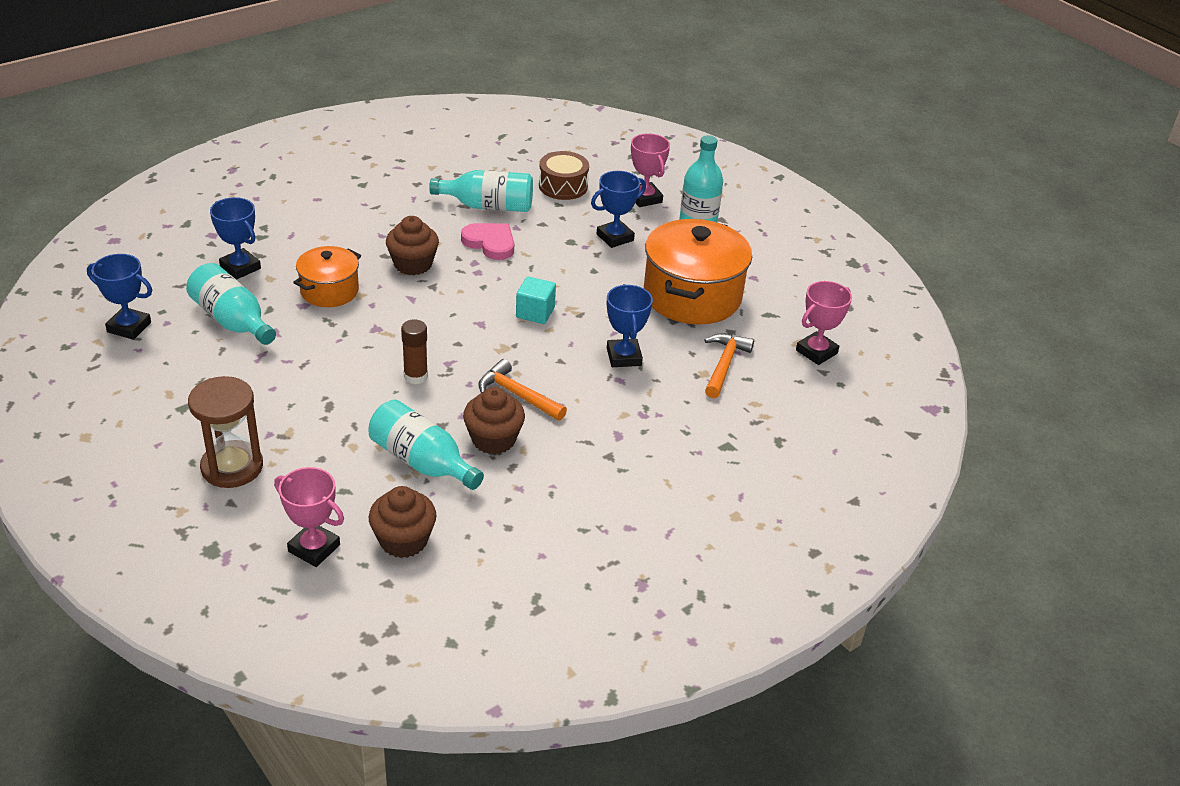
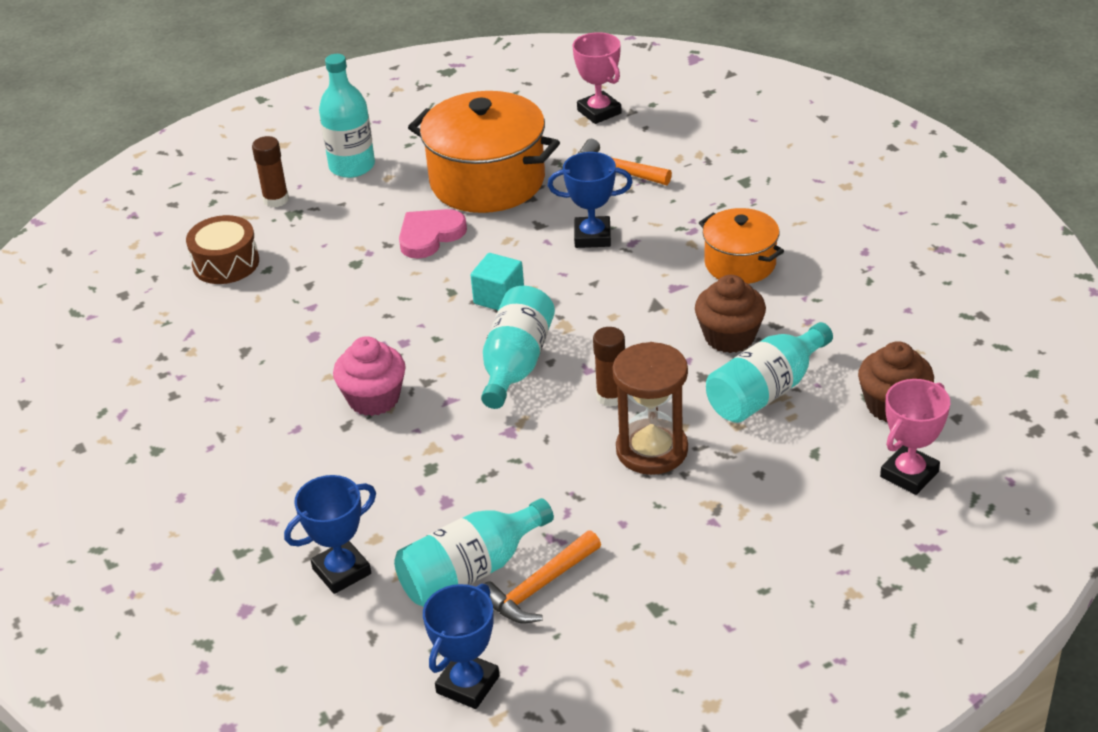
camera: 75 degrees left, 0 degrees up
brown hourglass [188,376,263,488] -> brown hourglass moved to [613,342,688,475]
orange pot [293,246,361,307] -> orange pot moved to [699,208,784,284]
brown cupcake [386,216,439,275] -> pink cupcake [333,336,405,416]
turquoise bottle [429,170,533,212] -> turquoise bottle moved to [481,286,555,409]
pink heart [461,223,514,260] -> pink heart moved to [399,209,467,259]
orange hammer [478,359,567,421] -> orange hammer moved to [484,531,601,623]
blue trophy [591,171,646,248] -> none
pink trophy [631,133,670,207] -> brown glue stick [252,136,289,207]

